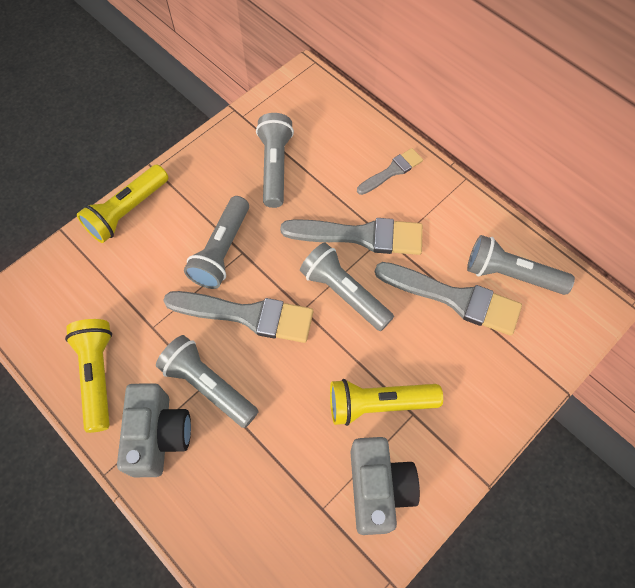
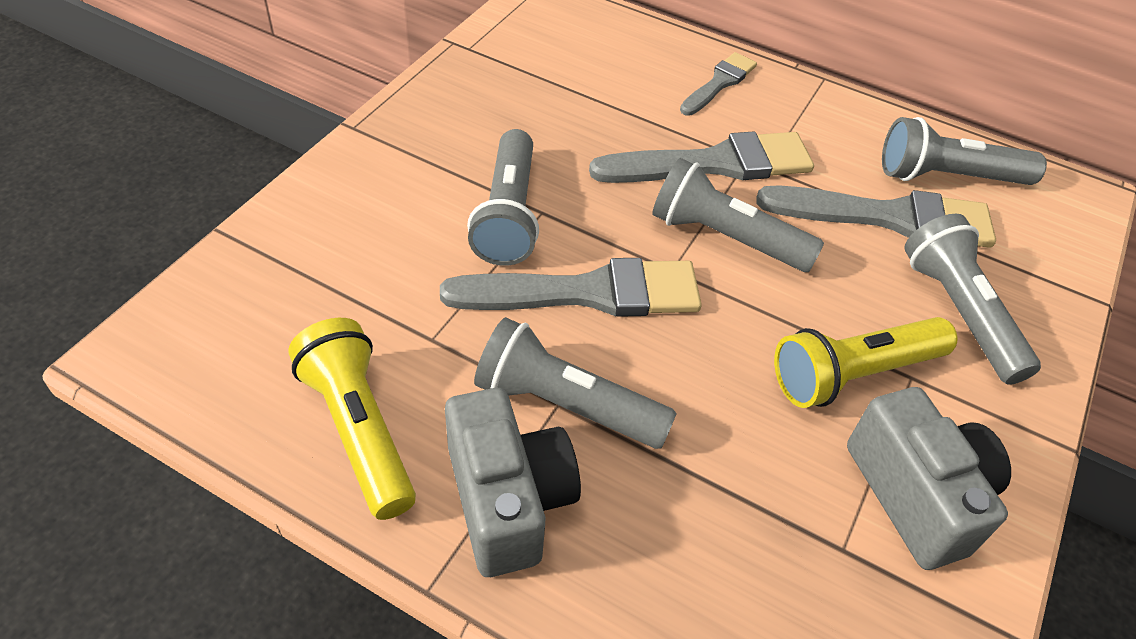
camera: 20 degrees left, 15 degrees down
yellow flashlight [77,165,168,243] -> none
grey flashlight [256,113,294,208] -> grey flashlight moved to [904,214,1041,385]

